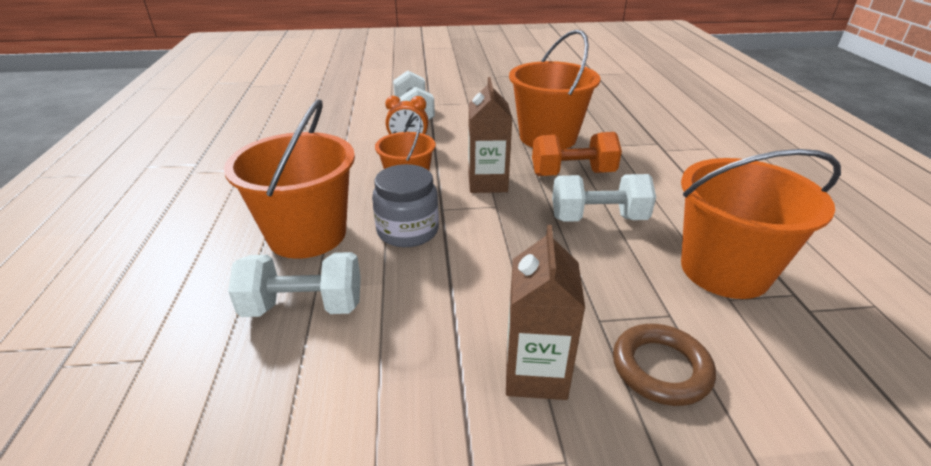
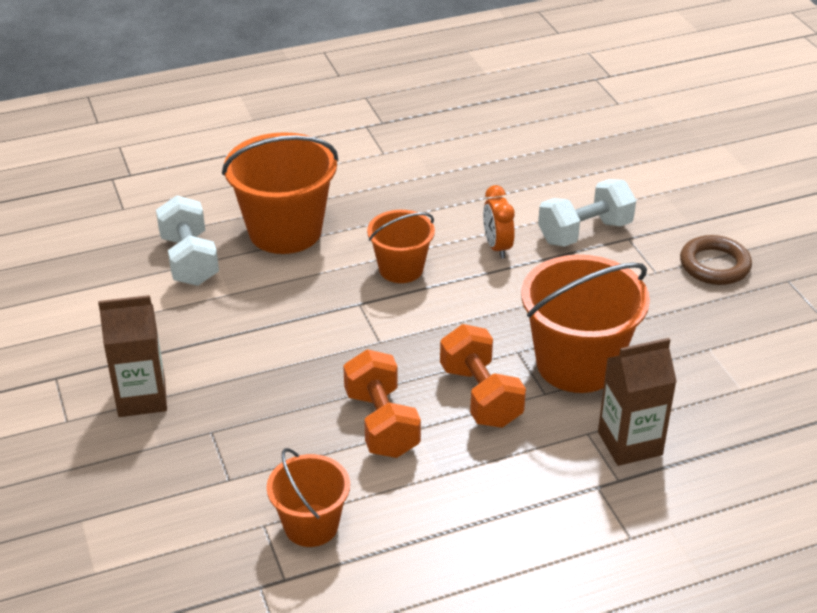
camera: 75 degrees right, 5 degrees up
grey jar [372,164,439,247] -> none
brown carton [468,77,512,193] -> brown carton moved to [598,338,677,466]
white dumbbell [552,174,656,222] -> orange dumbbell [343,349,421,458]
brown ring [613,324,716,406] -> brown ring moved to [680,235,752,285]
orange bucket [681,149,841,299] -> orange bucket [267,448,350,547], size x0.59

